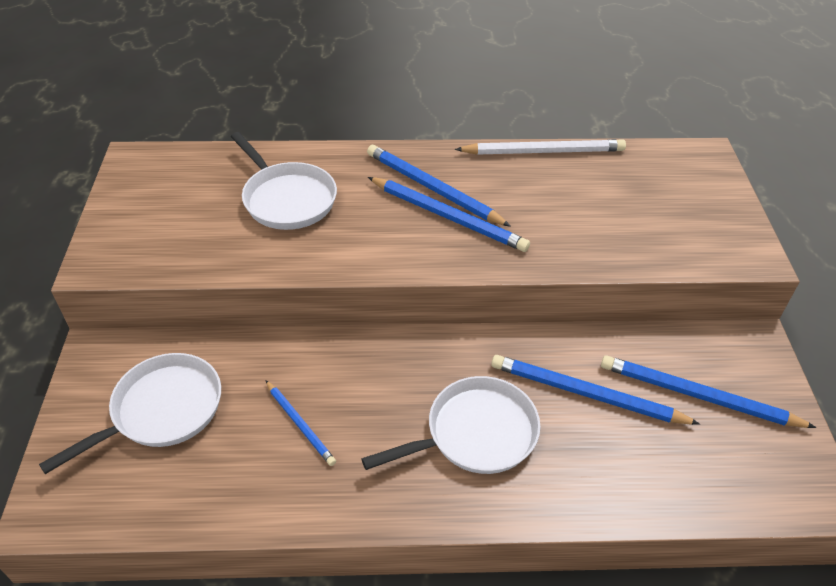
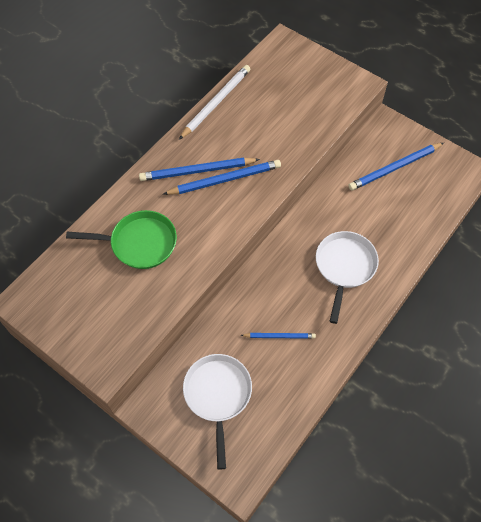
camera: 50 degrees left, 15 degrees up
white pan [231,132,337,230] -> green pan [66,210,177,269]
blue pencil [491,355,700,425] -> none

